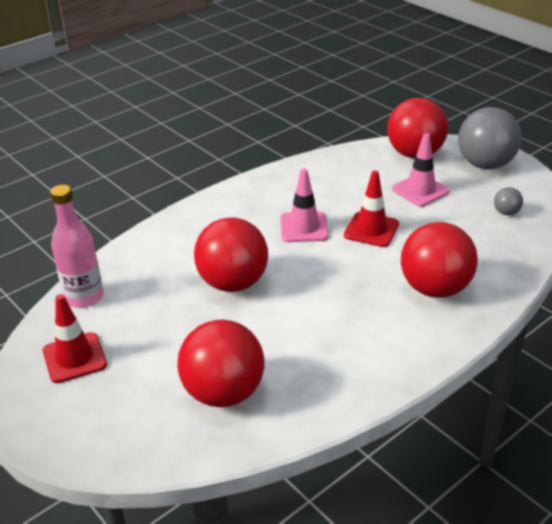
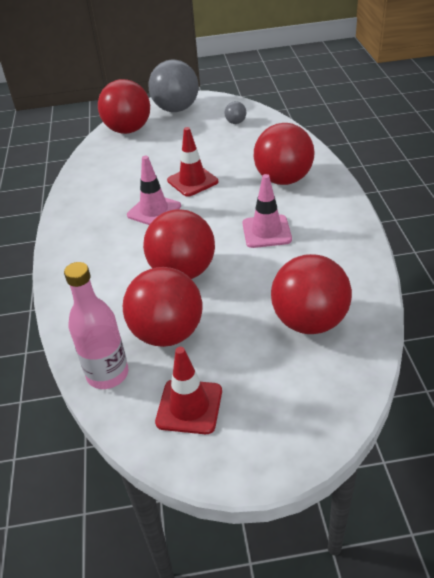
camera: 55 degrees left, 5 degrees up
pink traffic cone [392,133,450,207] -> pink traffic cone moved to [242,174,292,248]
none -> red ball [123,267,202,347]

